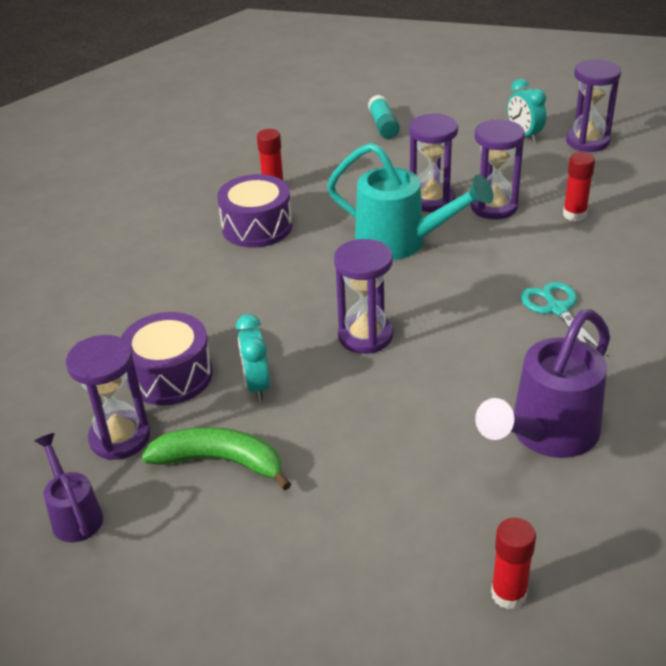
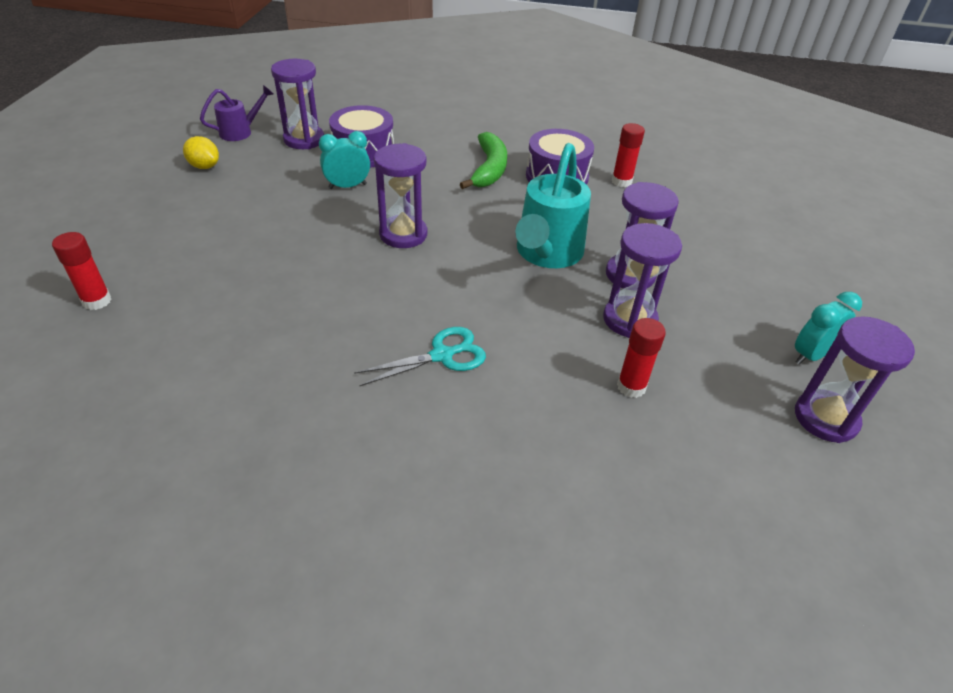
camera: 80 degrees right, 5 degrees up
green banana [141,427,291,490] -> green banana moved to [460,132,507,189]
turquoise glue stick [368,95,400,139] -> none
purple watering can [475,310,610,458] -> none
none -> yellow lemon [183,136,219,169]

